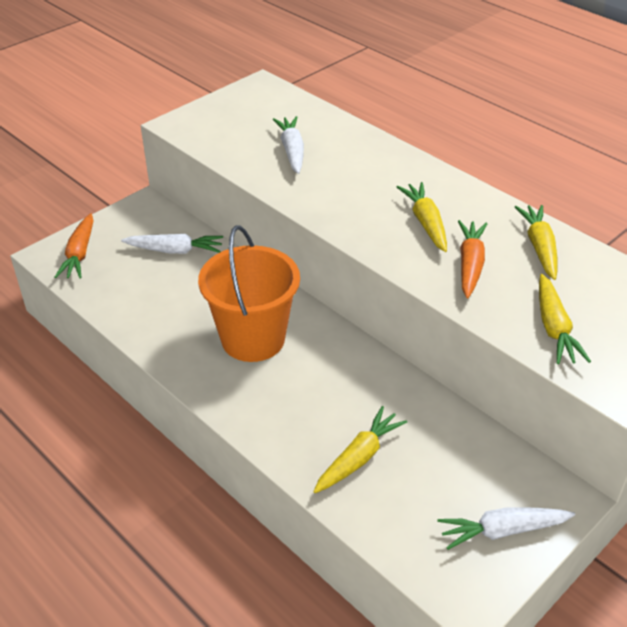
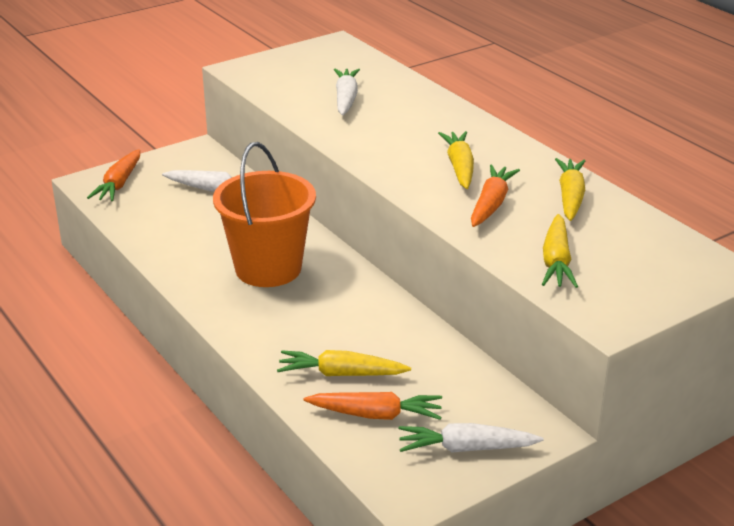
camera: 10 degrees right, 10 degrees down
yellow carrot [313,406,407,493] -> yellow carrot turned 135 degrees counterclockwise [277,350,411,376]
none -> orange carrot [303,392,442,420]

